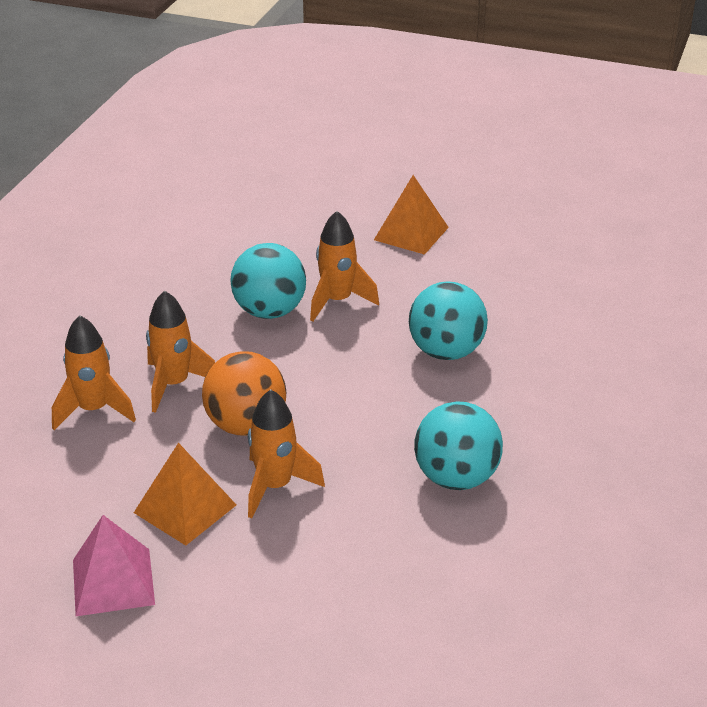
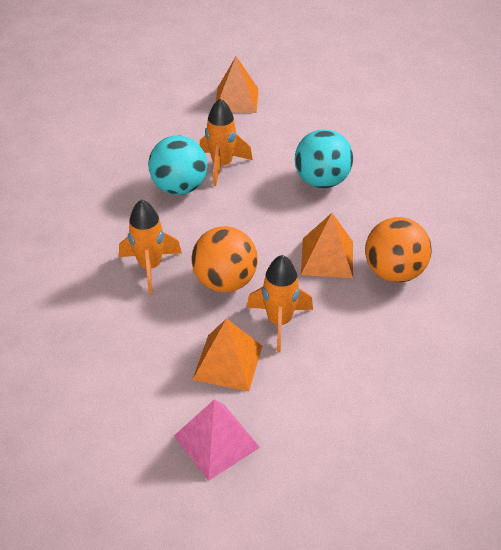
camera: 25 degrees left, 10 degrees up
orange rocket [52,315,136,430] -> none
turquoise ball [414,401,503,490] -> orange ball [365,217,432,282]
none -> orange pyramid [301,213,353,278]

